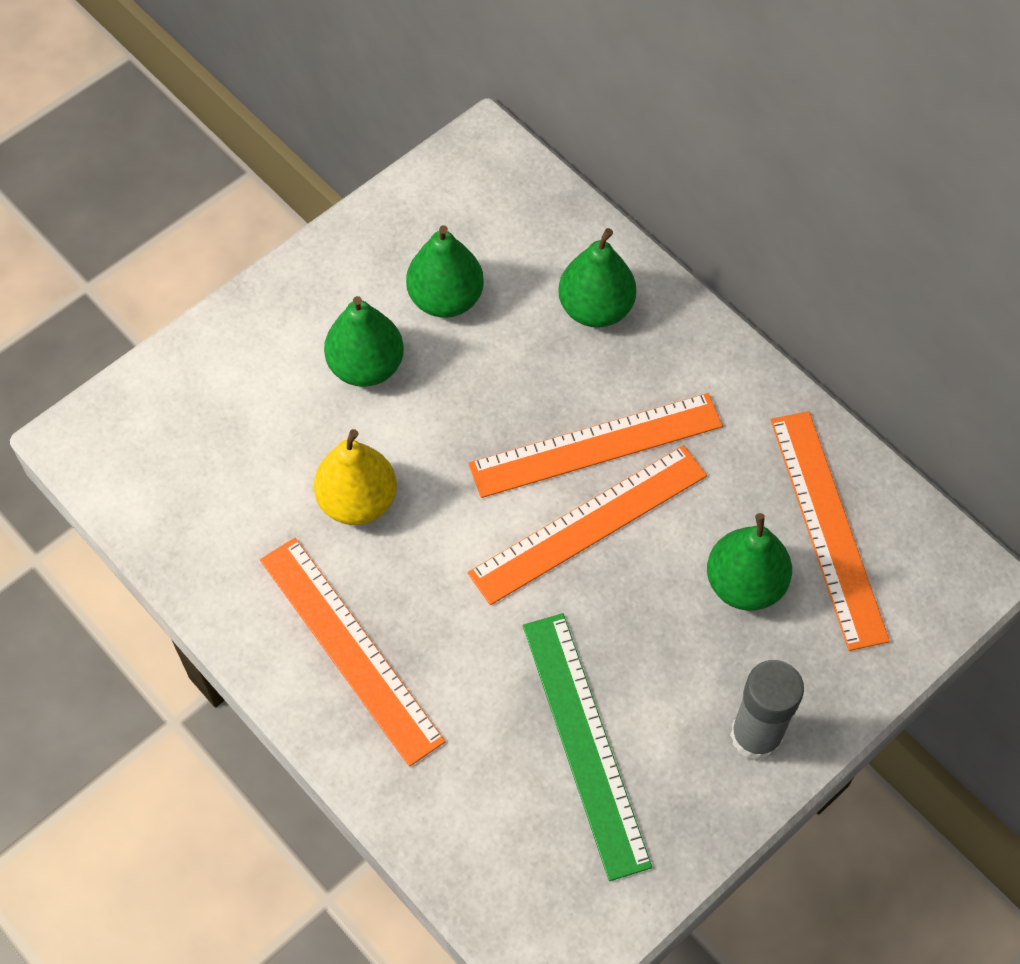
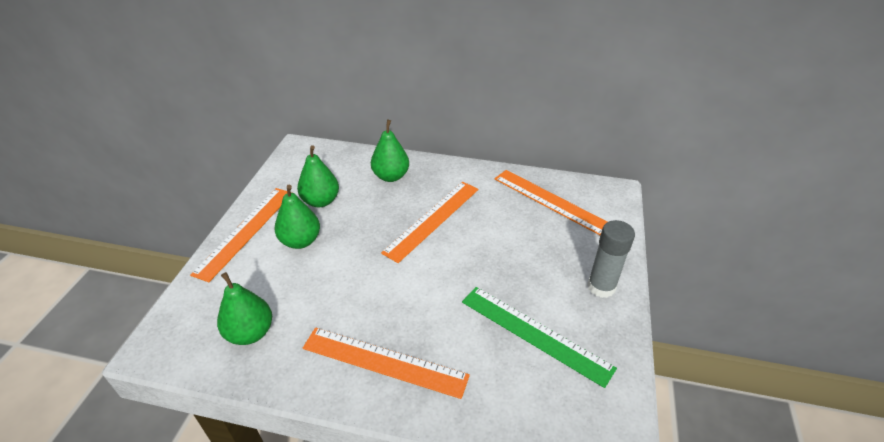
camera: 35 degrees left, 20 degrees down
yellow pear [314,429,397,525] -> none
orange ruler [468,445,707,605] -> orange ruler moved to [190,188,292,282]
green pear [707,513,792,611] -> green pear moved to [217,272,272,345]

